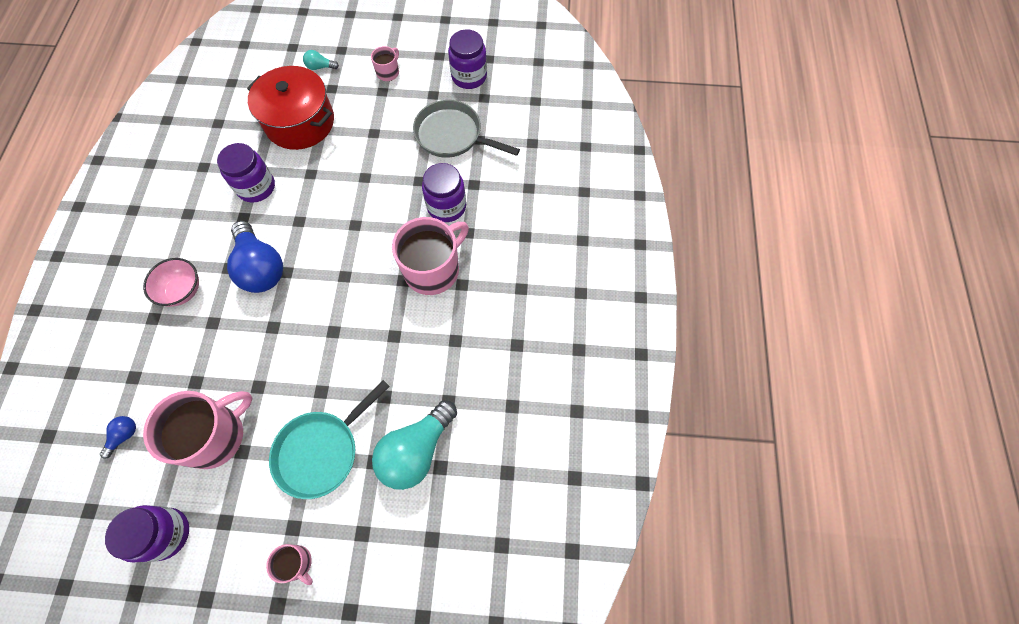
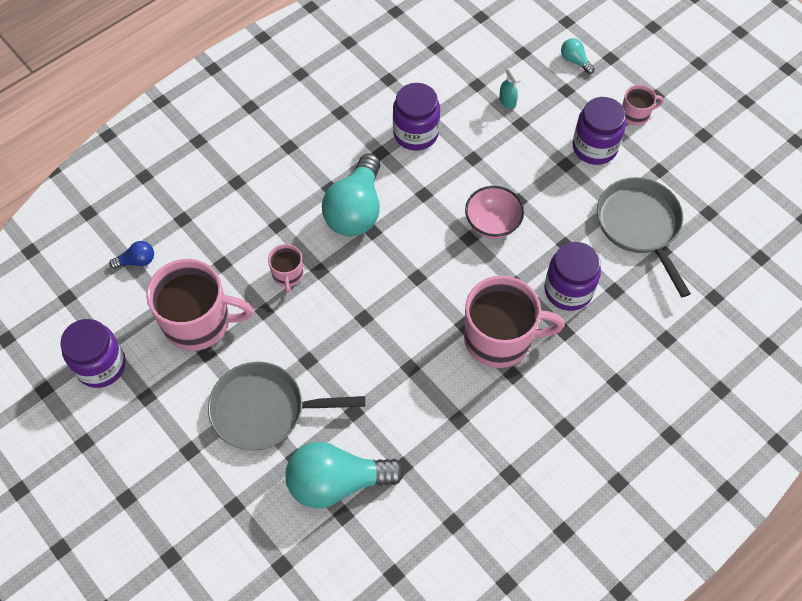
camera: 45 degrees right, 5 degrees down
pink bowl [143,258,199,307] -> pink bowl moved to [465,186,524,239]
blue light bulb [227,221,283,293] -> turquoise light bulb [322,154,380,236]
red pot [247,66,334,150] -> turquoise spray bottle [499,68,521,109]
pink mug [266,544,313,585] -> pink mug moved to [268,244,304,293]
turquoise pan [269,380,390,499] -> grey pan [208,362,365,450]
purple jar [448,29,487,89] -> purple jar moved to [573,97,626,165]

